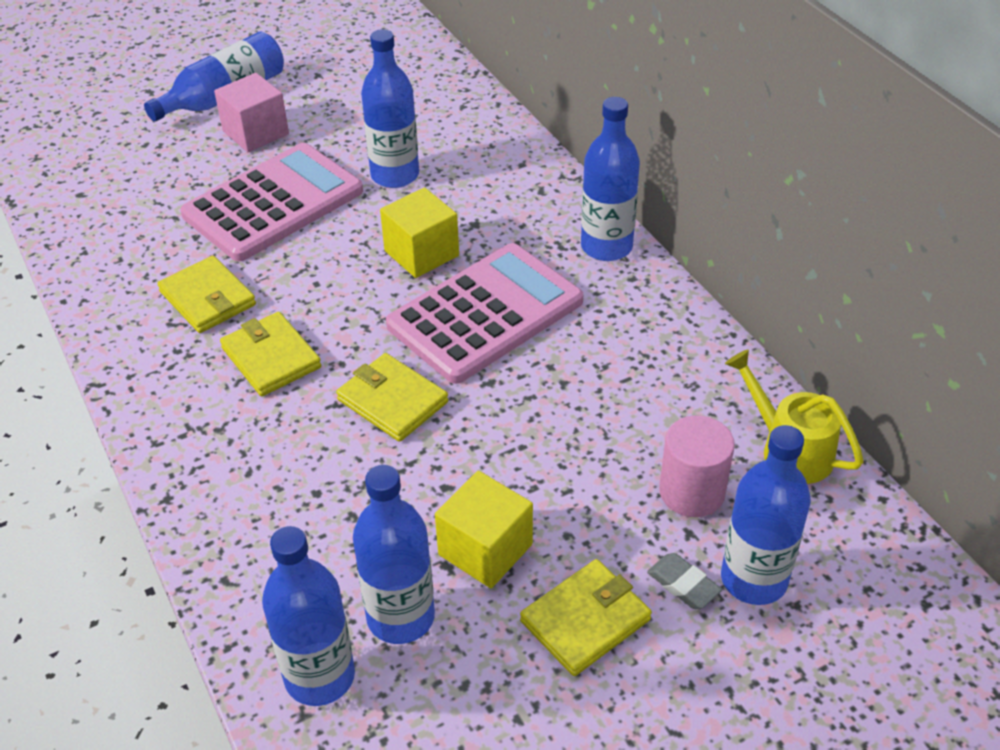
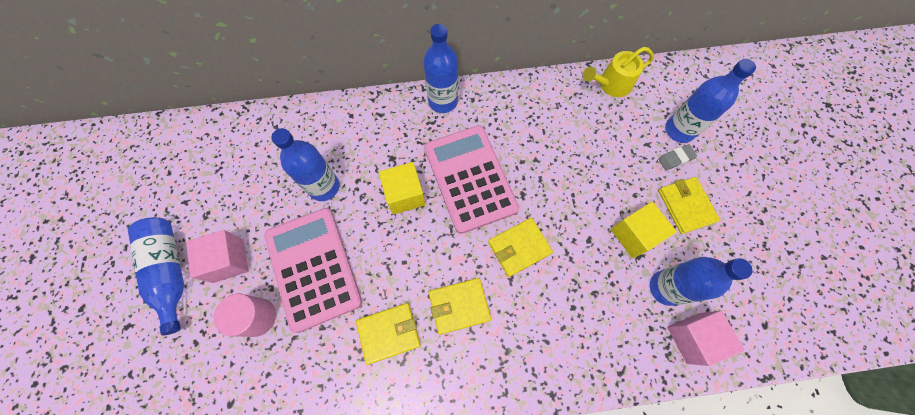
camera: 70 degrees left, 25 degrees up
blue bottle [262,526,355,706] -> pink cube [667,311,744,366]
pink cylinder [659,415,735,517] -> pink cylinder moved to [214,294,276,337]

